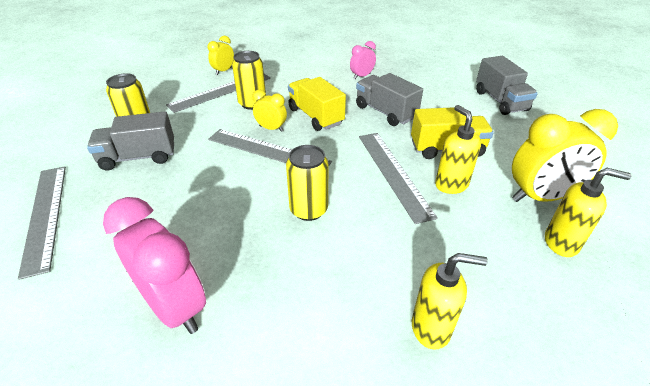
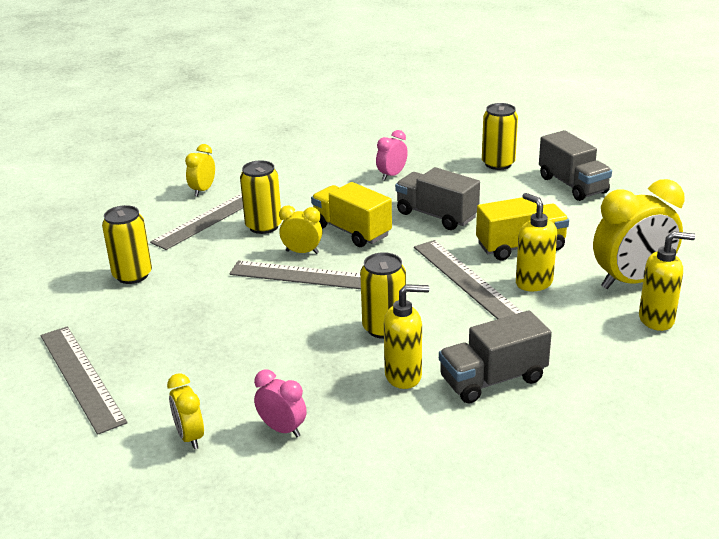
camera: 10 degrees left, 10 degrees down
grey truck [87,111,174,171] -> grey truck moved to [439,310,552,404]
pink clock [103,197,206,334] -> pink clock [254,370,307,437], size x0.51
yellow soap dispenser [412,253,488,350] -> yellow soap dispenser moved to [384,284,429,389]
none -> yellow clock [167,373,204,449]
none -> yellow can [482,103,518,170]

